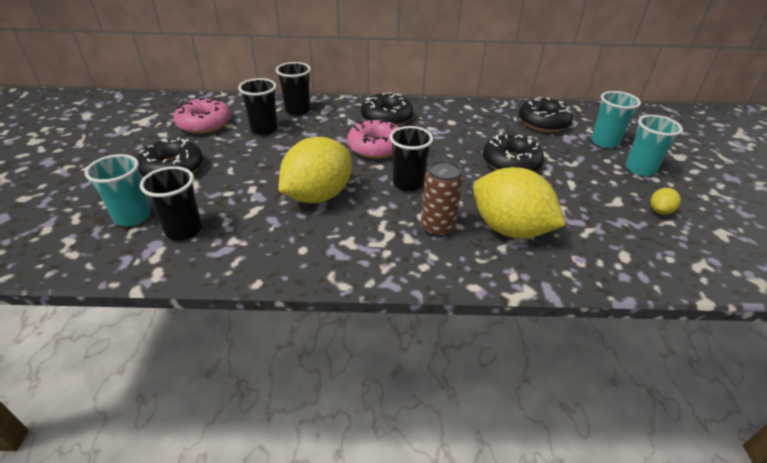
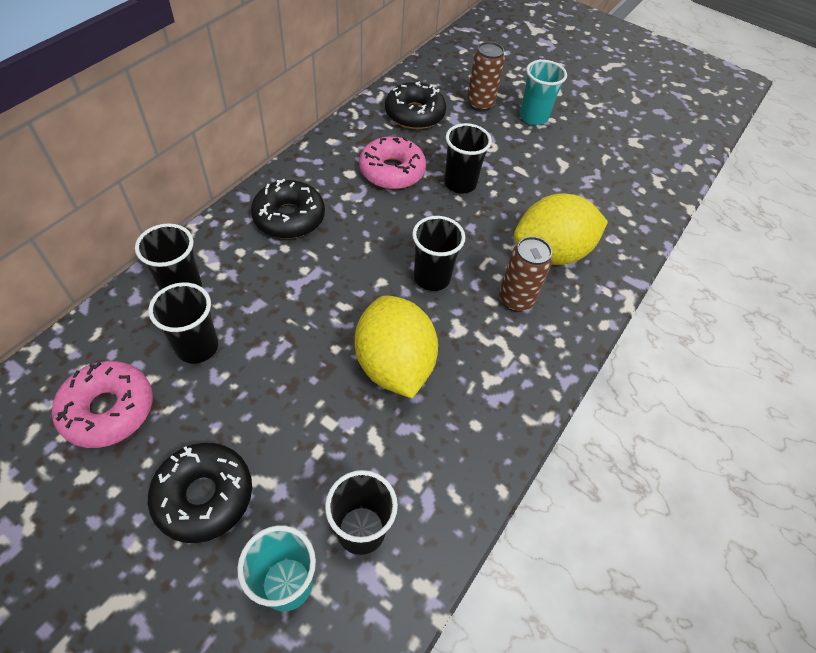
camera: 60 degrees left, 15 degrees up
pink donut [347,120,399,159] -> pink donut moved to [359,136,426,189]
black donut [483,134,544,171] -> black cup [444,123,492,194]
turquoise cup [591,91,641,148] -> brown can [467,42,505,112]
yellow lemon [650,188,681,215] -> none

